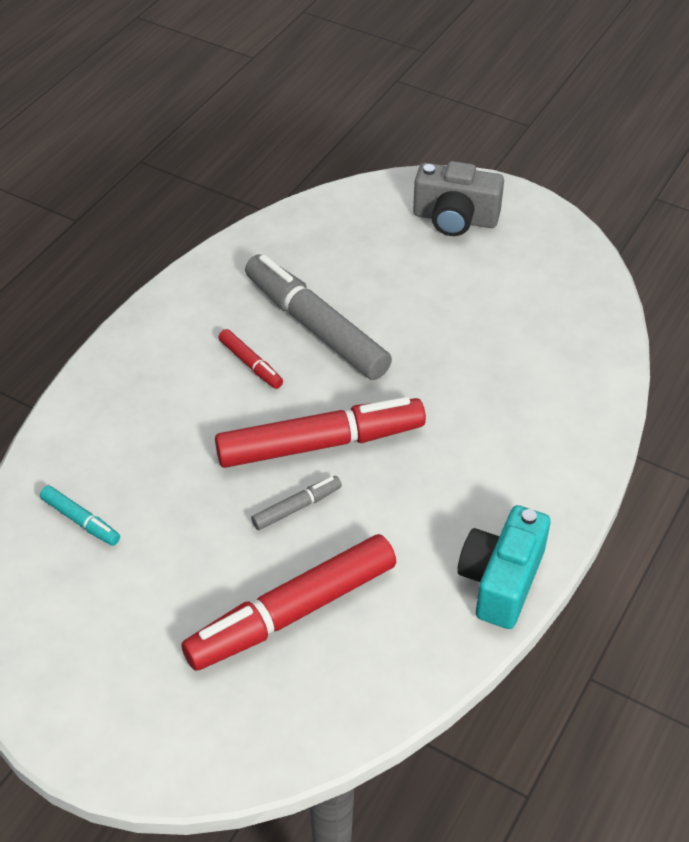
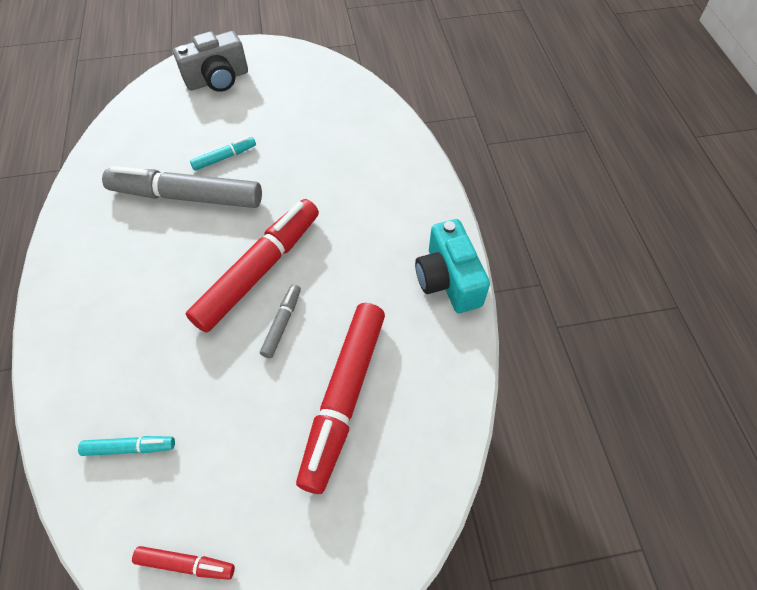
camera: 40 degrees left, 10 degrees up
red marker [218,329,283,389] -> red marker moved to [132,546,235,580]
none -> turquoise marker [190,137,256,171]

